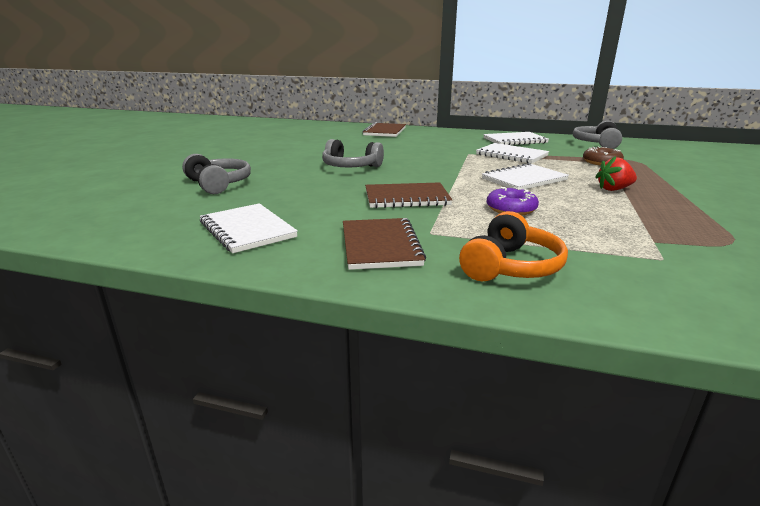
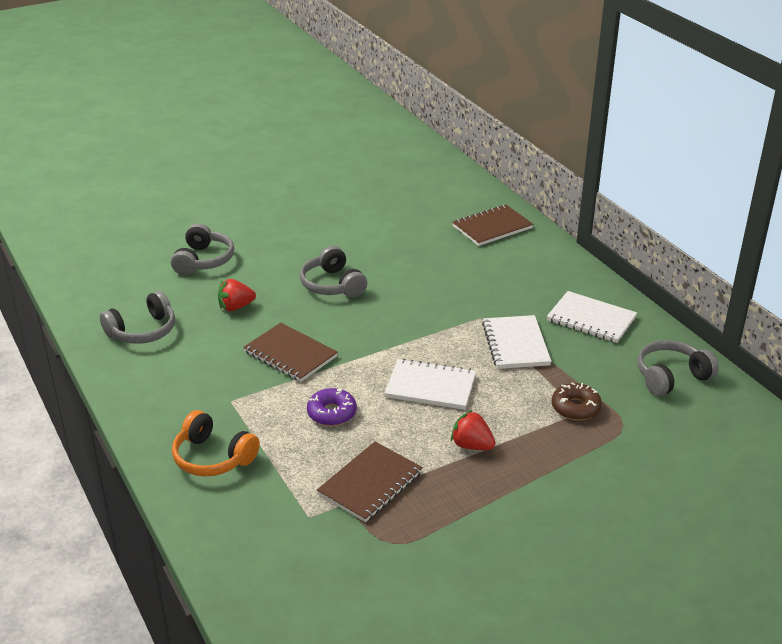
camera: 45 degrees right, 10 degrees up
white notebook [200,203,298,253] -> grey headphones [100,291,175,344]
brown notebook [343,218,426,270] -> brown notebook moved to [317,441,423,522]
orange headphones [459,211,568,281] -> orange headphones turned 45 degrees clockwise [172,410,260,476]
none -> red strawberry [218,279,256,311]

